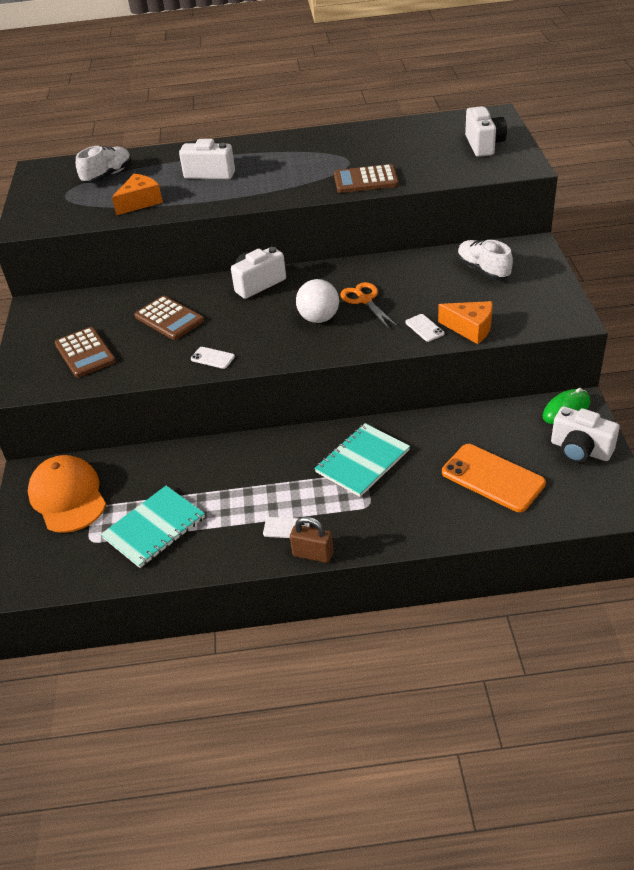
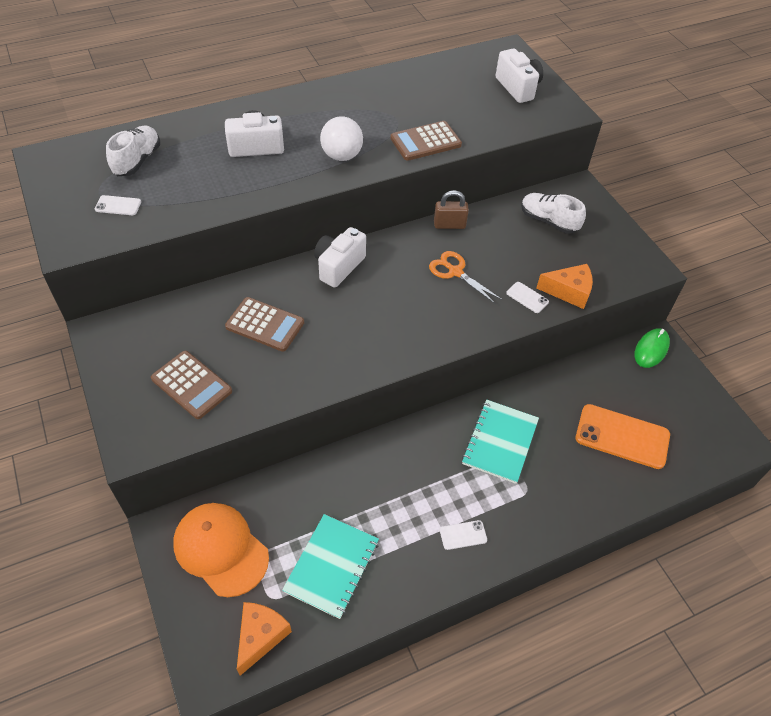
camera: 25 degrees left, 10 degrees up
orange cheese [112,174,163,215] -> orange cheese moved to [237,602,292,676]
white phone [191,347,235,369] -> white phone moved to [95,195,141,215]
brown padlock [290,516,333,563] -> brown padlock moved to [434,190,469,229]
white ball [296,279,339,323] -> white ball moved to [320,116,363,161]
white camera [551,406,620,463] -> none

